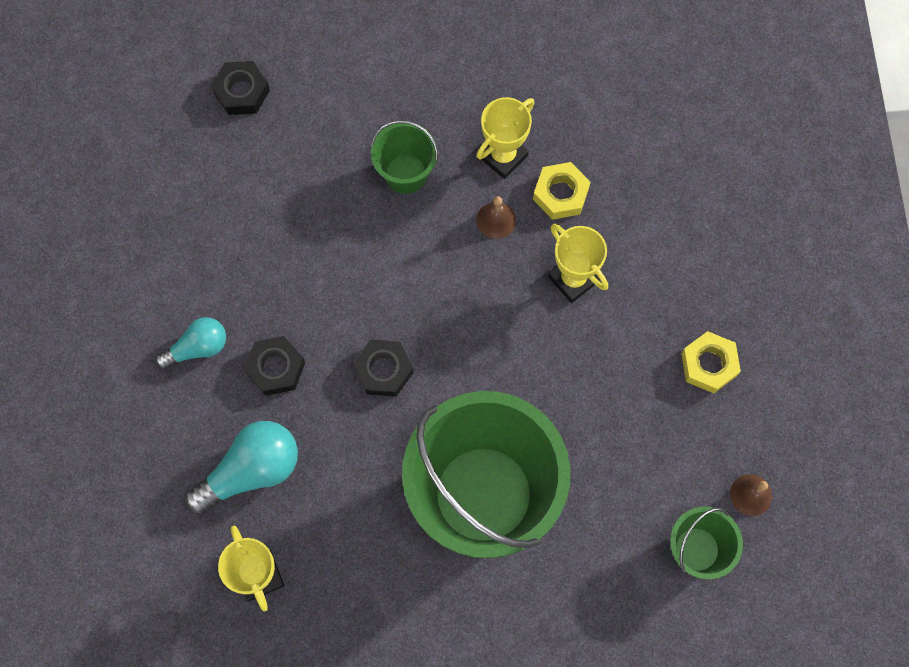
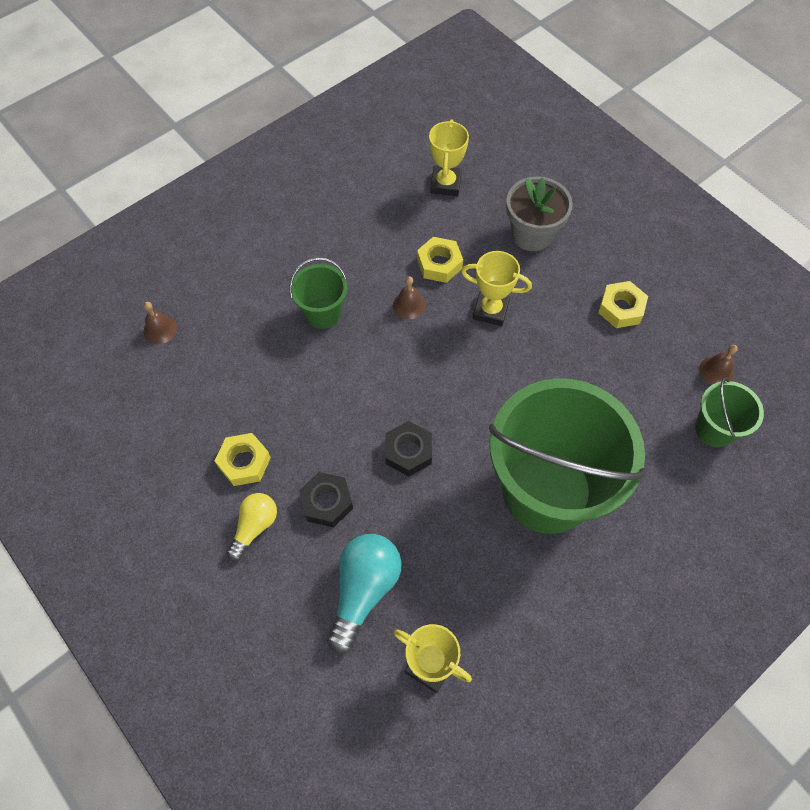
camera: 35 degrees left, 10 degrees down
turquoise light bulb [155,317,226,370] -> yellow light bulb [227,493,277,561]
black nut [211,61,270,115] -> brown bell [144,302,177,344]
yellow trophy [476,97,534,179] -> yellow trophy moved to [429,119,469,196]
none -> yellow nut [215,433,271,486]
none -> grey flower pot [506,177,573,251]

